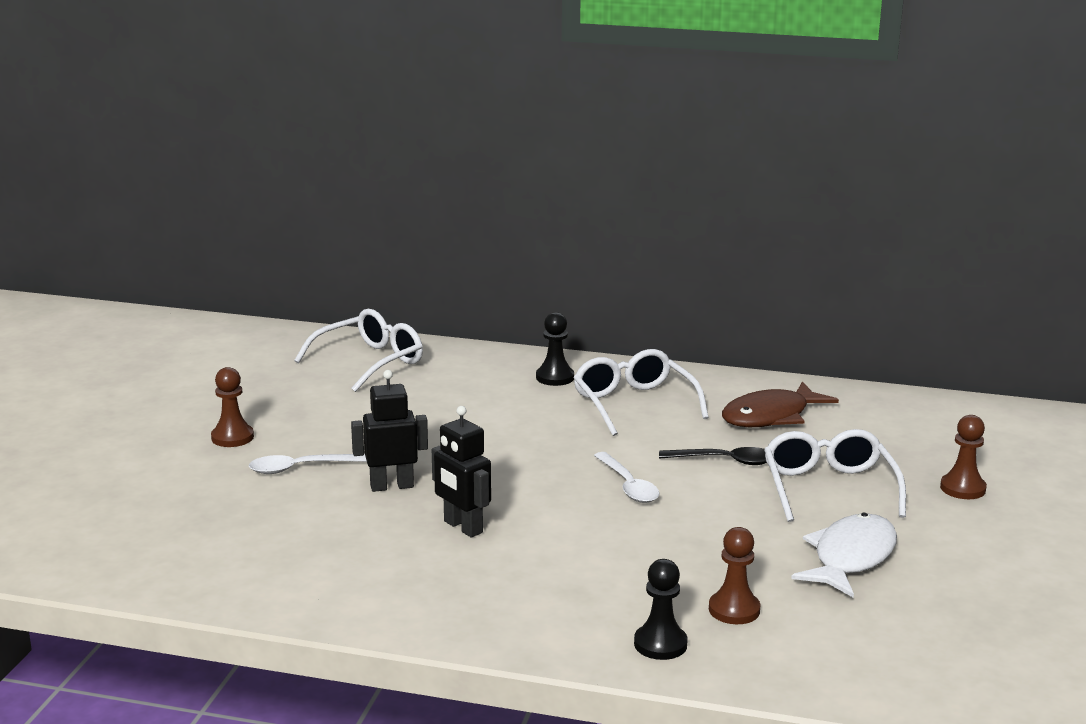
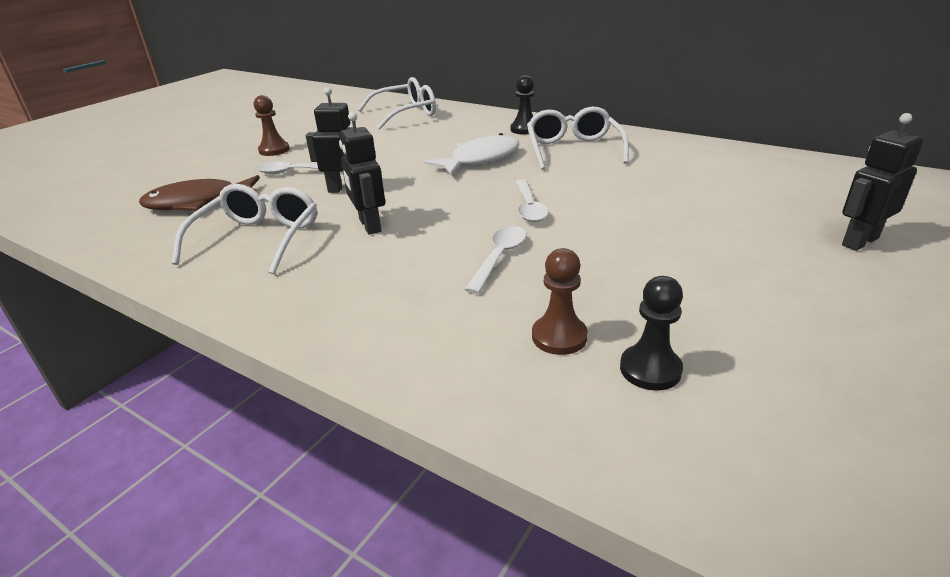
camera: 20 degrees right, 10 degrees up
black pawn [634,559,688,660] -> black pawn moved to [620,276,683,391]
black spoon [659,447,767,465] -> none
brown fish [722,381,839,427] -> brown fish moved to [139,175,260,211]
white glasses [764,429,906,522] -> white glasses moved to [172,184,317,275]
white fish [791,513,897,597] -> white fish moved to [424,133,520,176]
brown pawn [940,415,987,499] -> black robot [842,113,923,251]
none -> white spoon [464,226,527,294]

